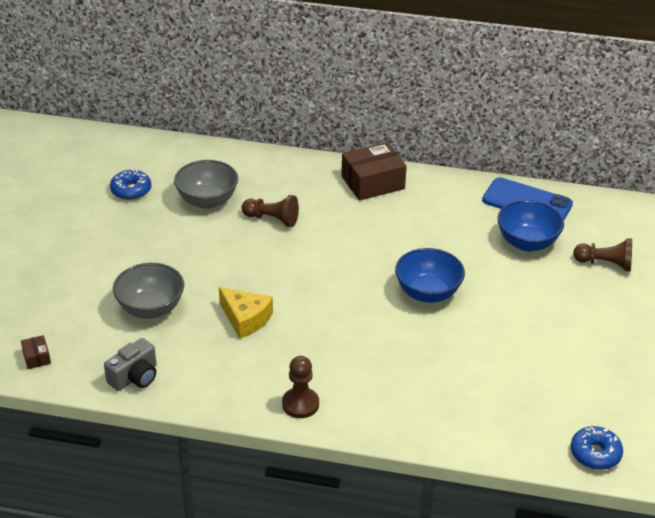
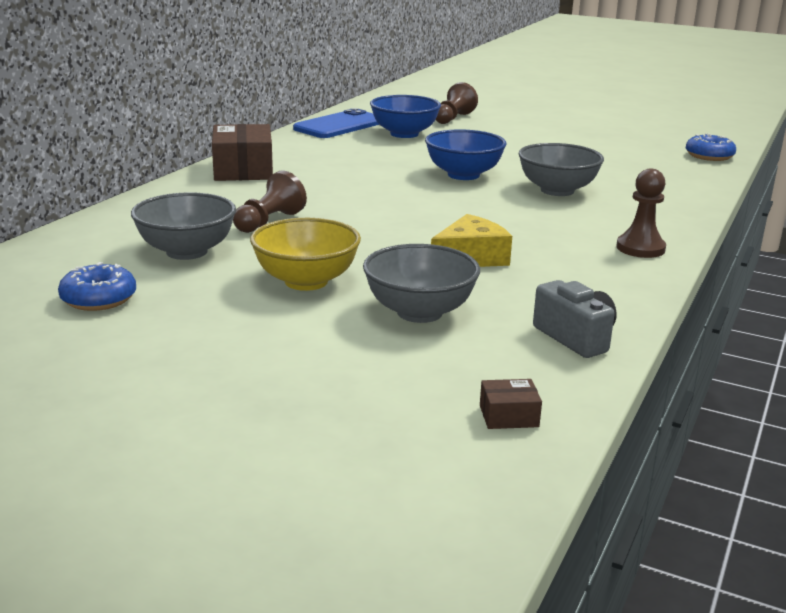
camera: 75 degrees left, 15 degrees down
none -> yellow bowl [250,218,361,291]
none -> grey bowl [519,143,604,196]

